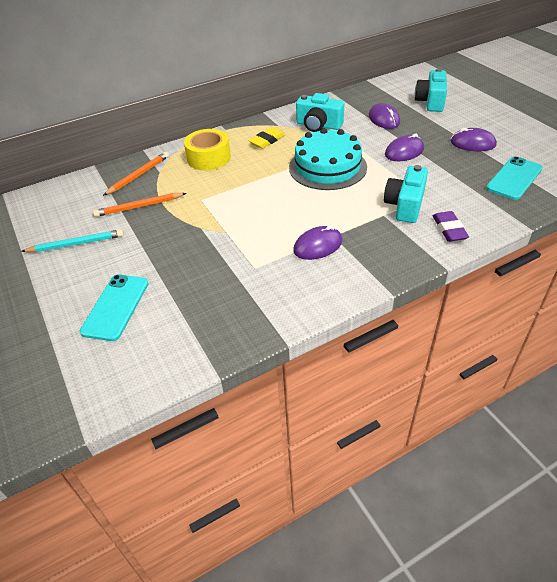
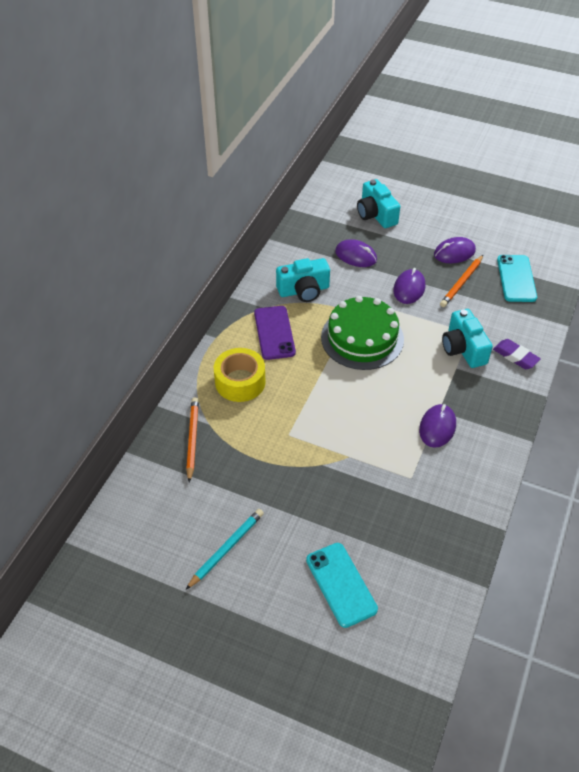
camera: 40 degrees left, 5 degrees up
orange pencil [93,193,186,217] -> orange pencil moved to [440,255,483,307]
yellow eraser [249,127,285,149] -> purple phone [254,306,296,360]
turquoise cake [289,128,367,190] -> green cake [321,296,404,370]

